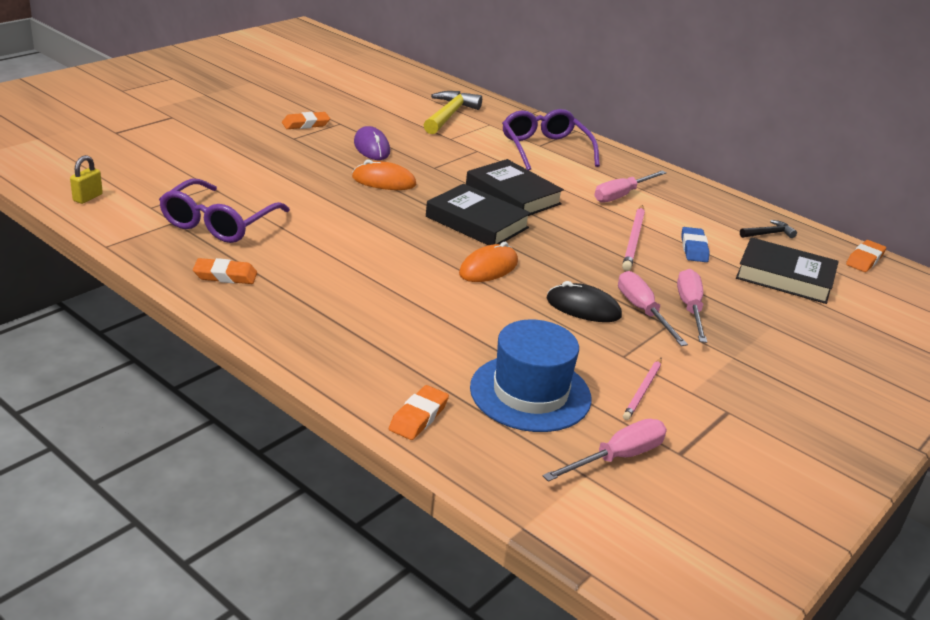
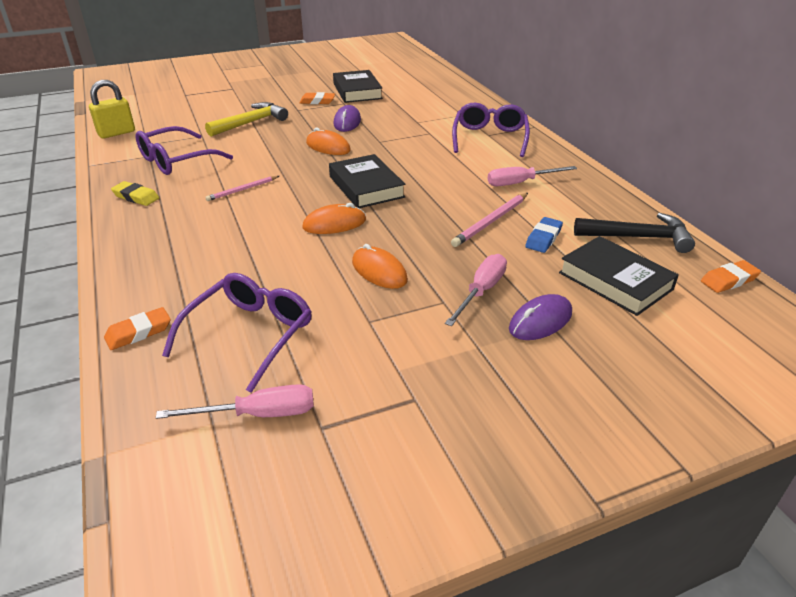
camera: 30 degrees right, 5 degrees up
yellow padlock [70,155,103,204] -> yellow padlock [89,80,135,139], size x1.65
orange eraser [193,258,257,284] -> yellow eraser [111,181,159,206]
yellow hammer [424,91,482,134] -> yellow hammer moved to [205,102,288,137]
black book [466,159,564,216] -> black book moved to [333,70,383,103]
blue hat [470,319,592,432] -> purple glasses [162,273,312,393]
black mouse [547,281,622,322] -> orange mouse [352,244,408,289]
pink screwdriver [618,271,688,346] -> none
pink pencil [623,357,662,420] -> pink pencil moved to [206,176,279,201]
black hammer [740,220,797,238] -> black hammer [574,213,695,253], size x1.92
none -> purple mouse [509,294,572,340]

